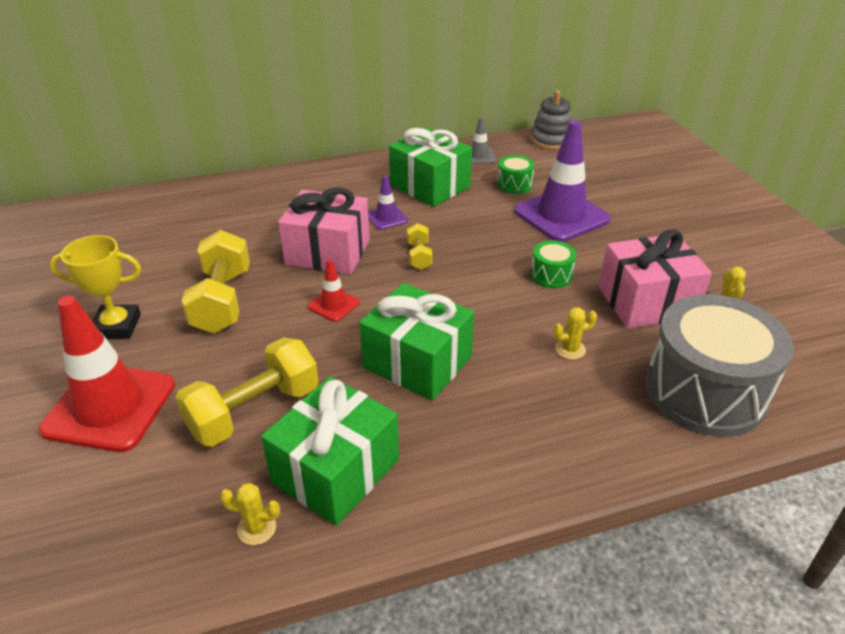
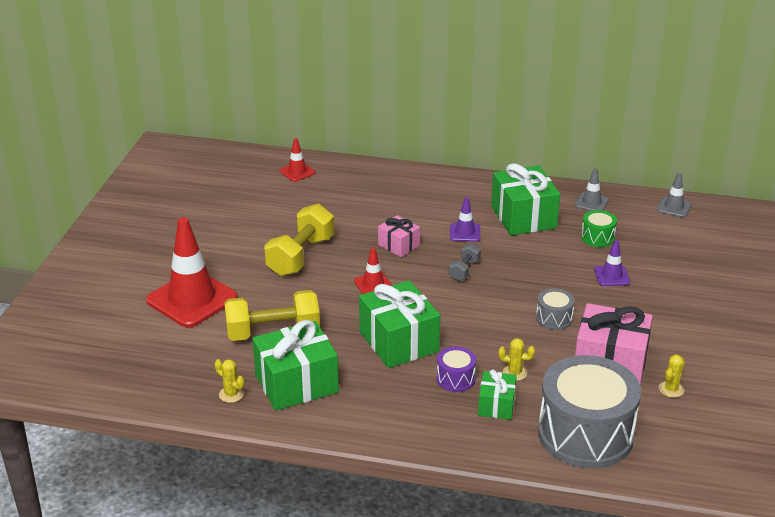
camera: 30 degrees right, 5 degrees down
yellow trophy [50,235,141,339] -> none
pink gift [278,187,370,274] -> pink gift [378,215,420,257], size x0.55
yellow dumbbell [407,223,432,270] -> grey dumbbell [449,243,481,281]
purple traffic cone [514,120,611,242] -> purple traffic cone [594,240,630,286], size x0.47
grey stacking toy [530,90,572,150] -> grey traffic cone [657,173,691,218]
green drum [531,240,577,288] -> grey drum [536,288,575,330]
none -> red traffic cone [280,138,315,182]
none -> purple drum [436,347,476,392]
none -> green gift [478,369,517,420]

